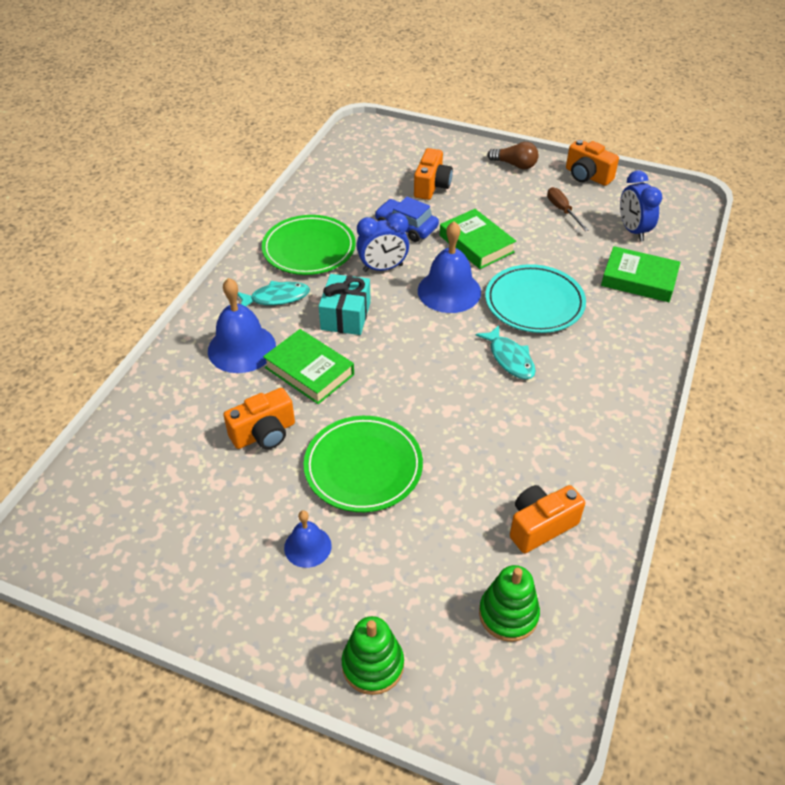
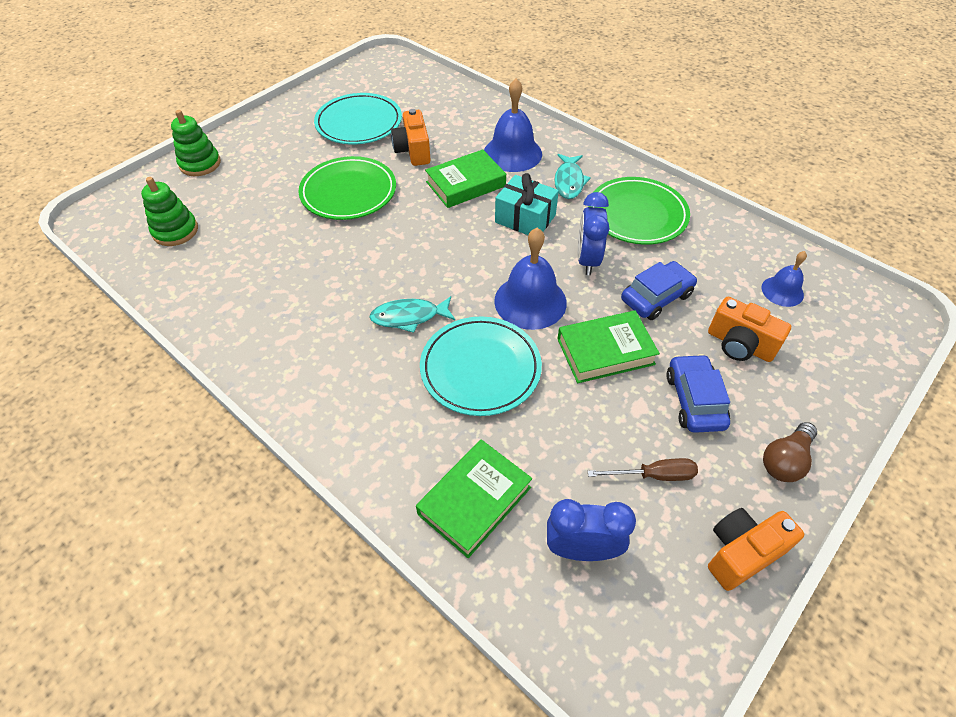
camera: 110 degrees right, 5 degrees up
blue bell [284,510,332,568] -> blue bell moved to [762,251,807,307]
orange camera [510,485,585,553] -> none
none -> turquoise plate [314,93,402,144]
none -> blue car [667,354,730,433]

